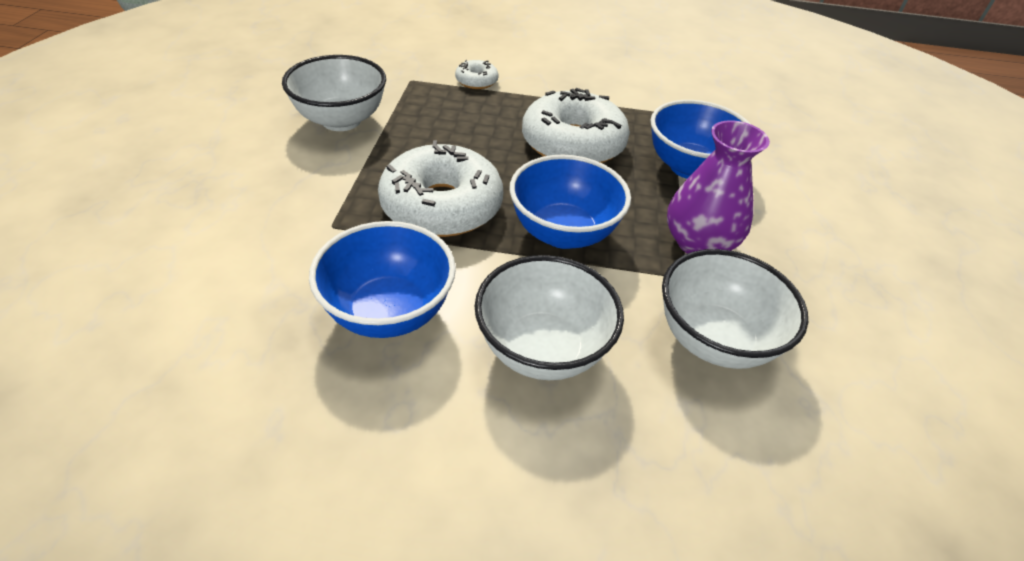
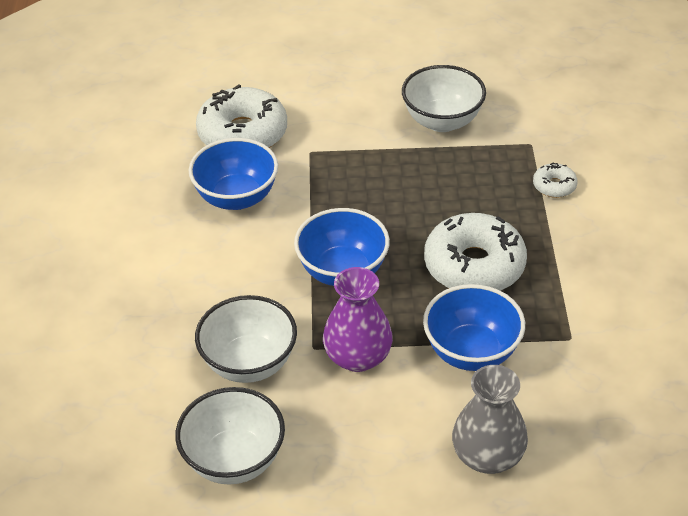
camera: 85 degrees right, 0 degrees up
white donut [378,140,503,237] -> white donut moved to [196,84,287,148]
white bowl [475,255,624,380] -> white bowl moved to [175,387,285,485]
none -> grey vase [452,365,528,474]

